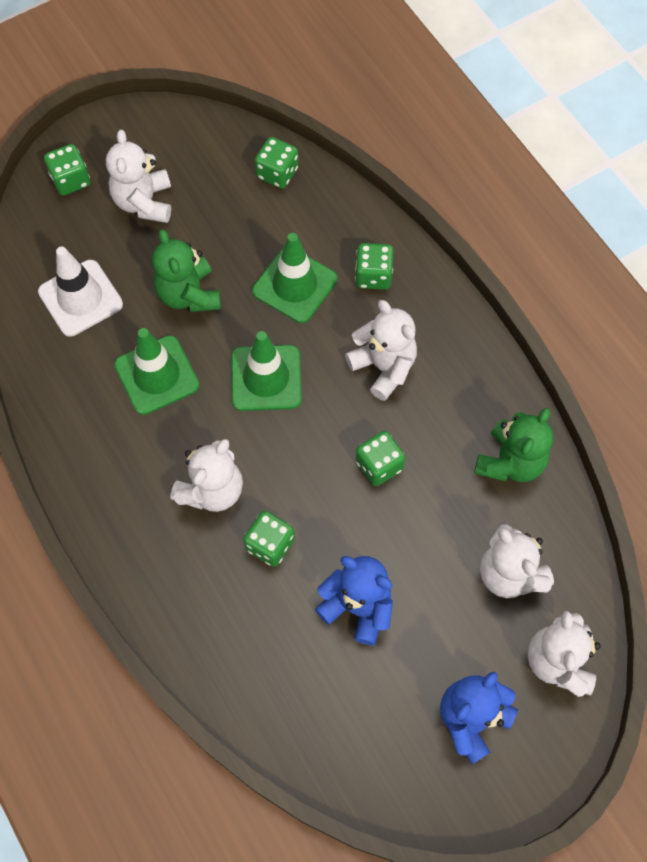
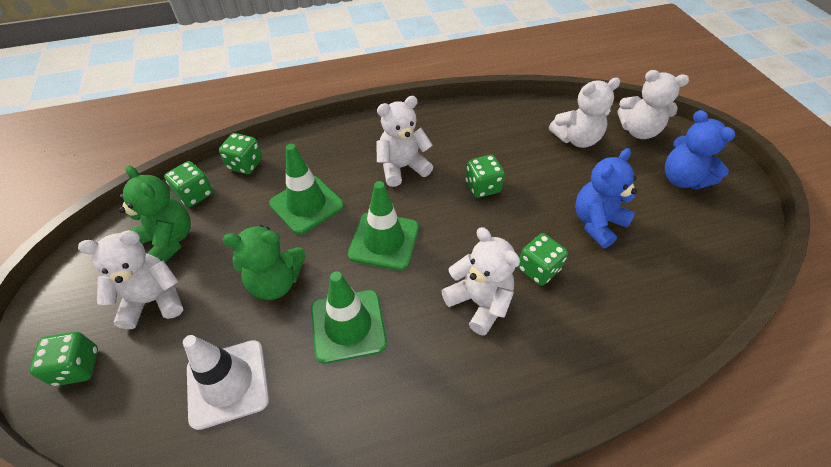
camera: 75 degrees left, 15 degrees down
white teddy bear [106,130,171,223] -> white teddy bear turned 150 degrees clockwise [78,230,183,329]
green dice [355,243,393,290] -> green dice moved to [219,133,262,174]
green teddy bear [474,408,553,482] -> green teddy bear moved to [119,165,191,262]

